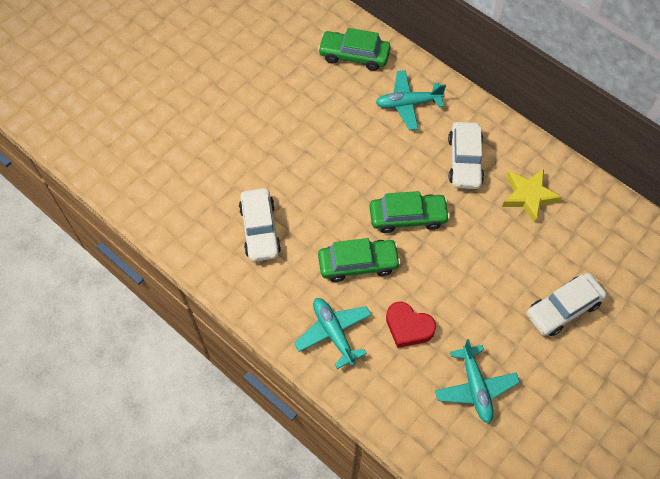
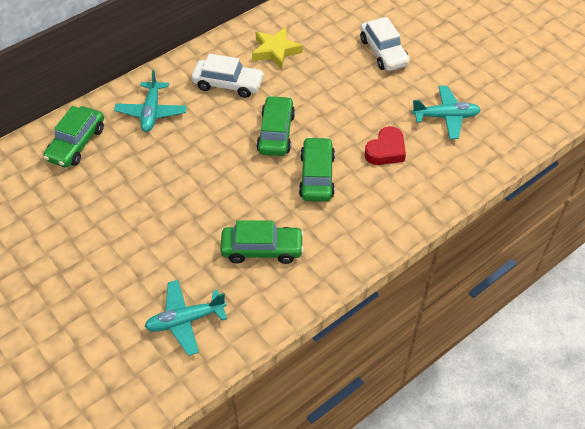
camera: 80 degrees left, 10 degrees down
white car [239,188,281,262] -> green car [220,220,304,264]
turquoise plane [294,298,371,369] -> turquoise plane moved to [144,280,227,356]

